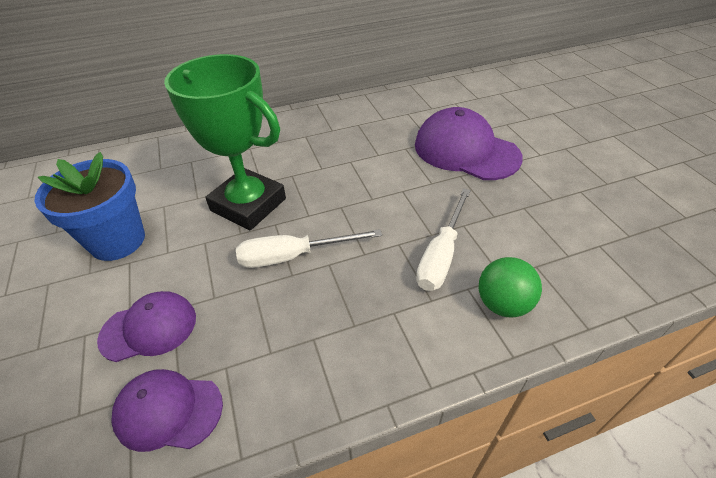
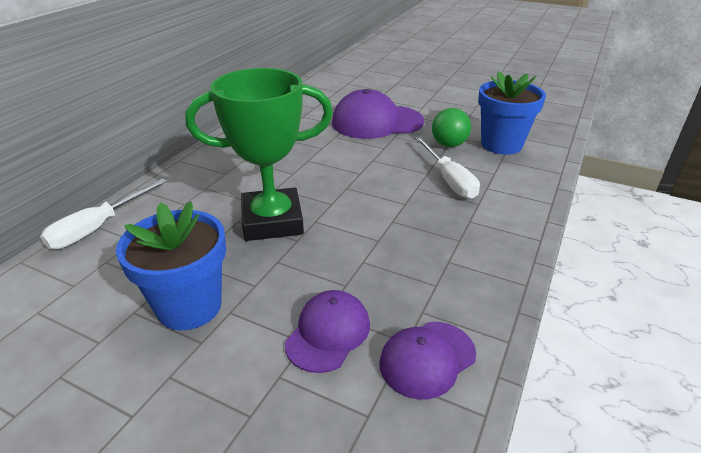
camera: 45 degrees left, 10 degrees down
white screwdriver [236,229,382,268] -> white screwdriver moved to [40,179,167,249]
green ball [479,257,542,318] -> green ball moved to [432,108,471,147]
none -> blue flower pot [478,71,546,155]

